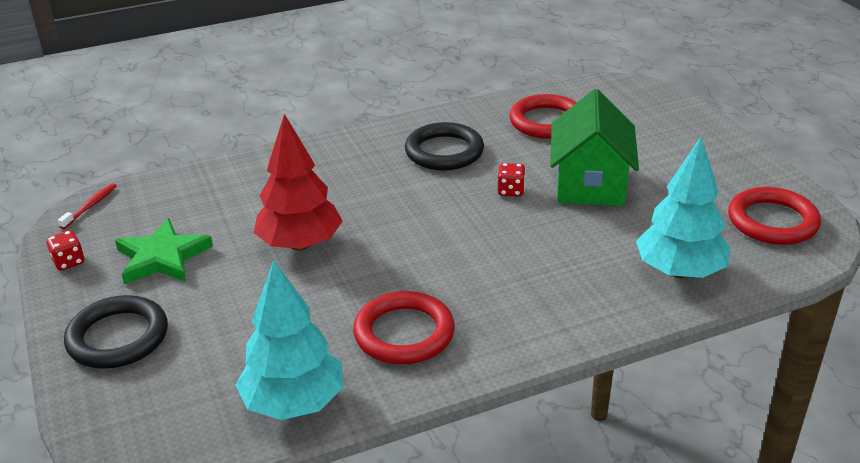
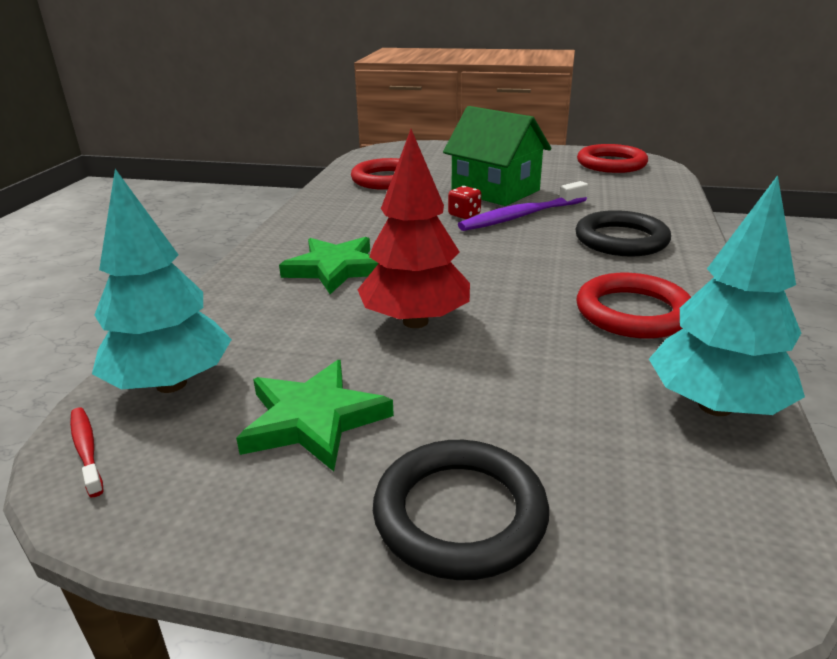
camera: 55 degrees left, 5 degrees down
red dice [46,230,85,271] -> none
black ring [405,122,484,171] -> black ring moved to [575,210,671,257]
turquoise tree [636,137,731,279] -> turquoise tree moved to [92,169,232,393]
none -> green star [279,237,379,294]
none -> purple toothbrush [458,181,588,231]

